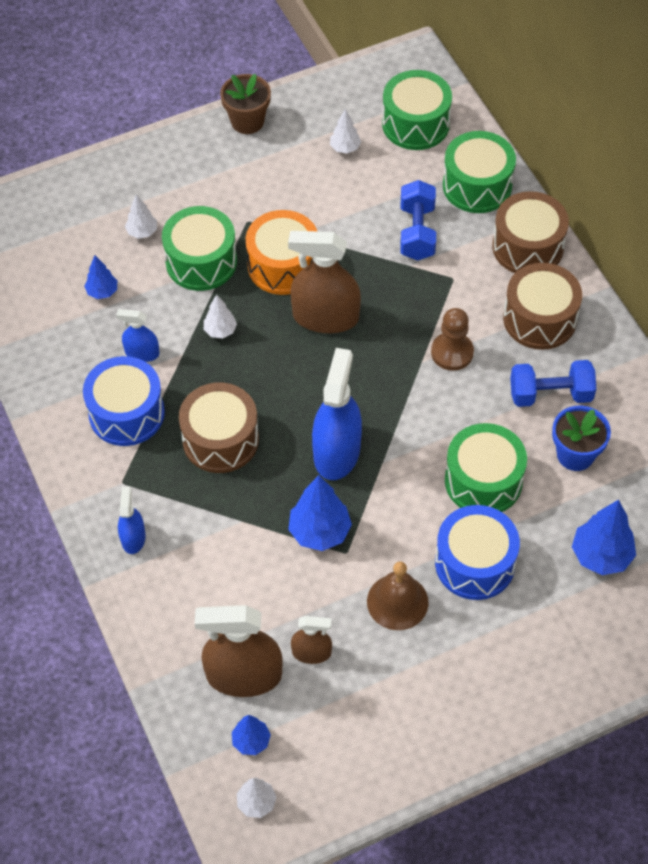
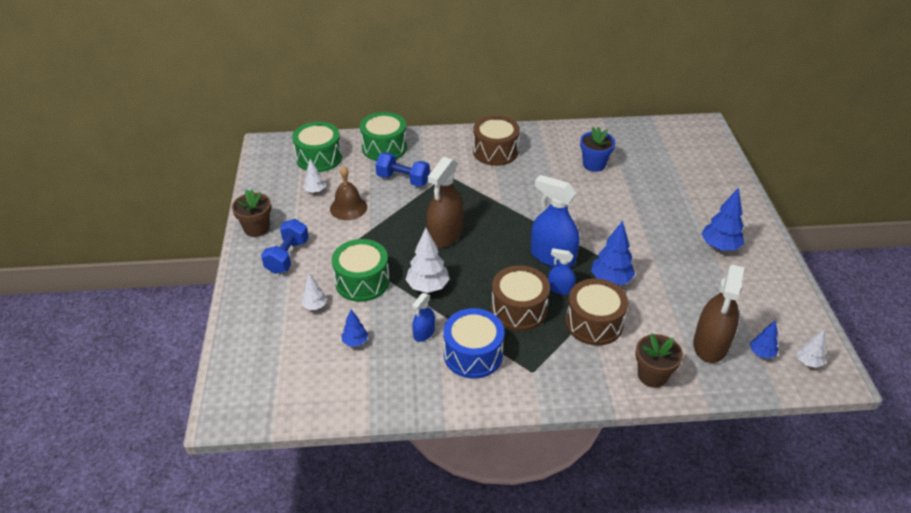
camera: 70 degrees left, 15 degrees down
blue spray bottle [118,487,146,554] -> blue spray bottle moved to [548,248,576,295]
white tree [204,294,237,338] -> white tree [405,228,450,293], size x1.73
orange drum [246,210,317,295] -> none
brown spray bottle [291,616,332,664] -> none
brown bell [367,561,429,630] -> brown bell moved to [330,166,367,220]
brown pawn [431,308,474,371] -> none
blue drum [435,505,520,600] -> none
green drum [445,423,527,512] -> none
brown drum [492,191,569,273] -> brown drum moved to [565,279,628,346]
blue dumbbell [510,360,596,407] -> blue dumbbell moved to [261,219,309,274]
blue tree [572,500,636,575] -> blue tree moved to [701,188,744,250]
none -> brown flower pot [635,333,683,388]

